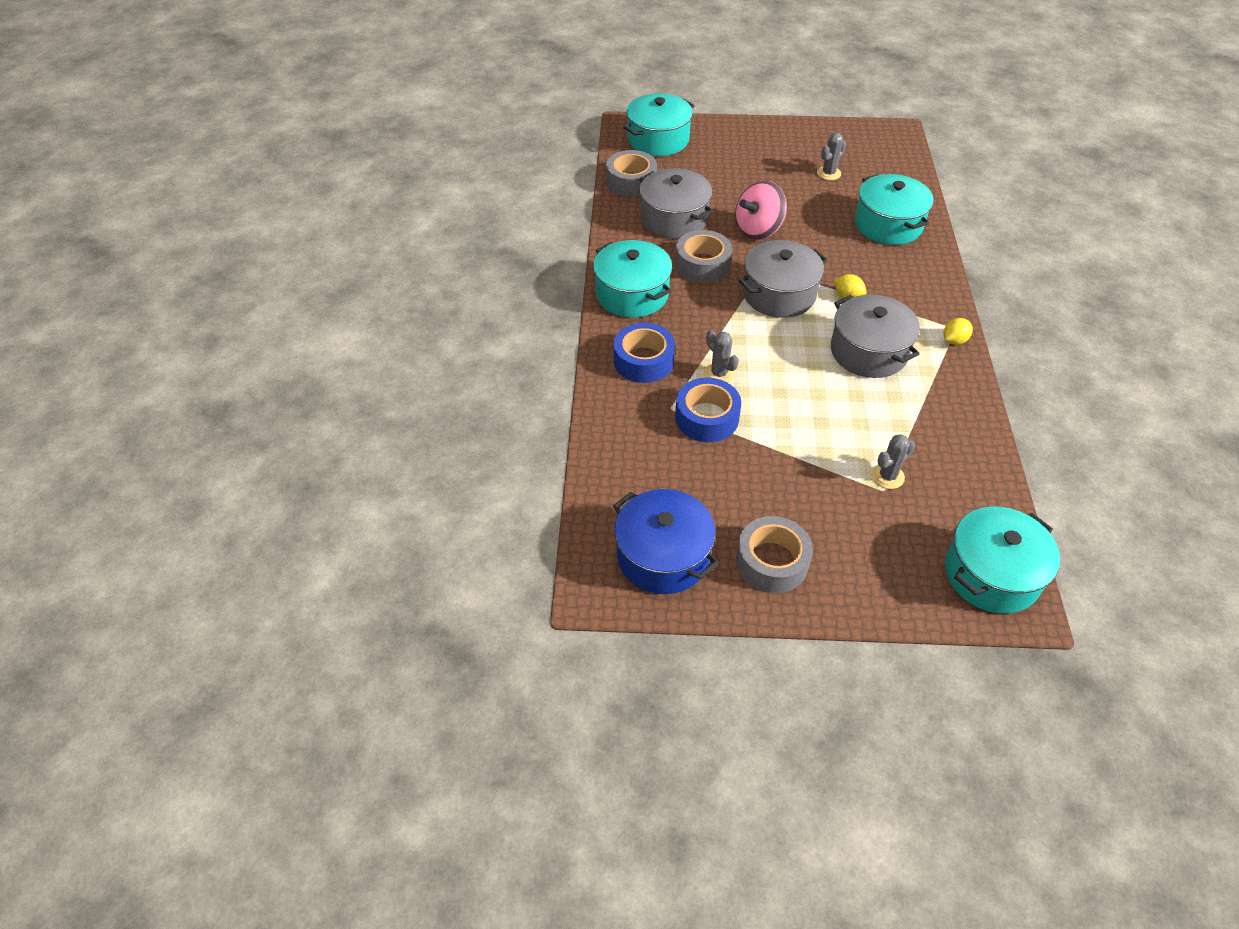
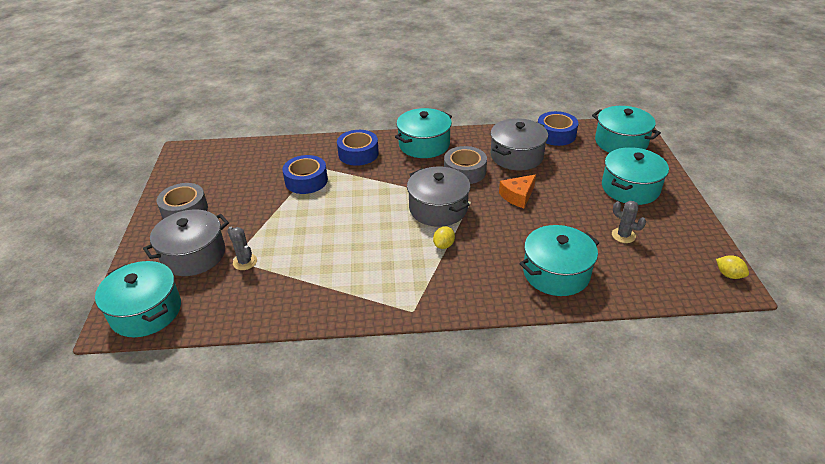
camera: 85 degrees right, 10 degrees down
grey tape [606,150,657,197] -> blue tape [538,111,578,146]
blue pot [613,489,719,594] -> none
grey cactus [705,330,739,383] -> none
pink spinning top [735,181,787,240] -> orange cheese [499,174,536,208]
grey pot [831,295,920,378] -> grey pot moved to [143,210,229,276]
yellow lemon [944,318,973,345] -> yellow lemon moved to [716,255,749,279]
none -> turquoise pot [602,147,669,205]

